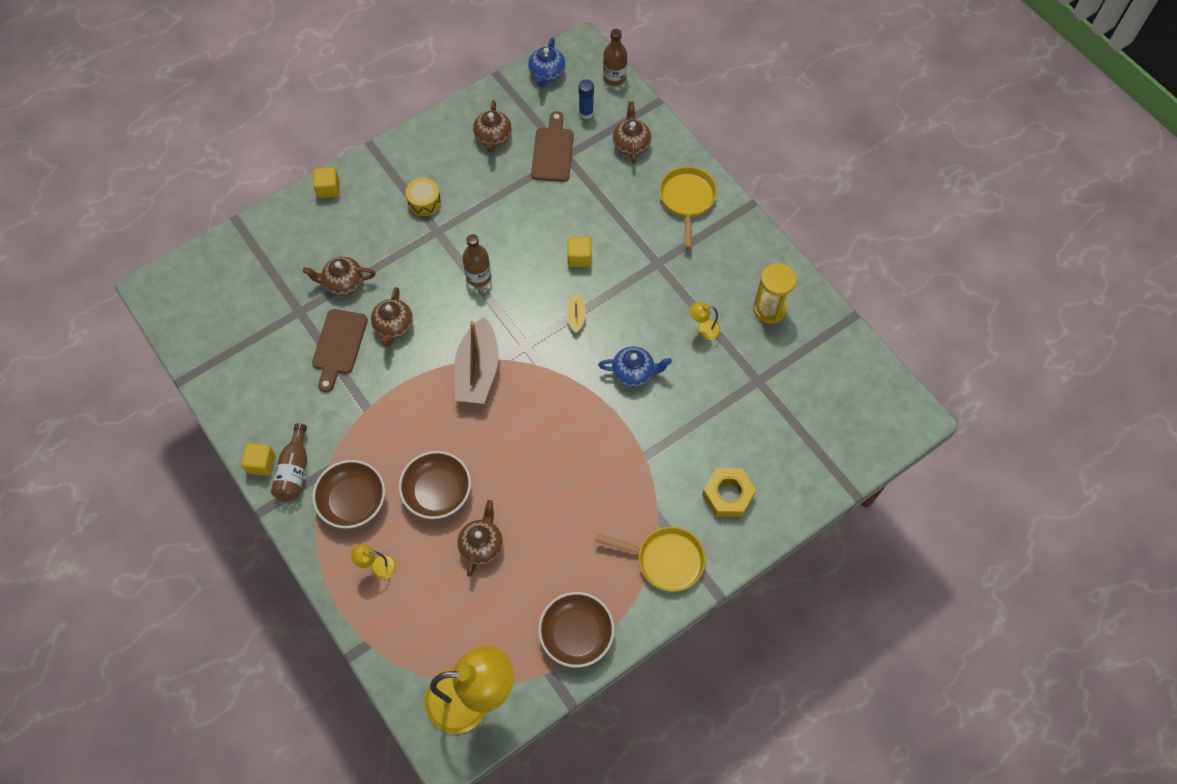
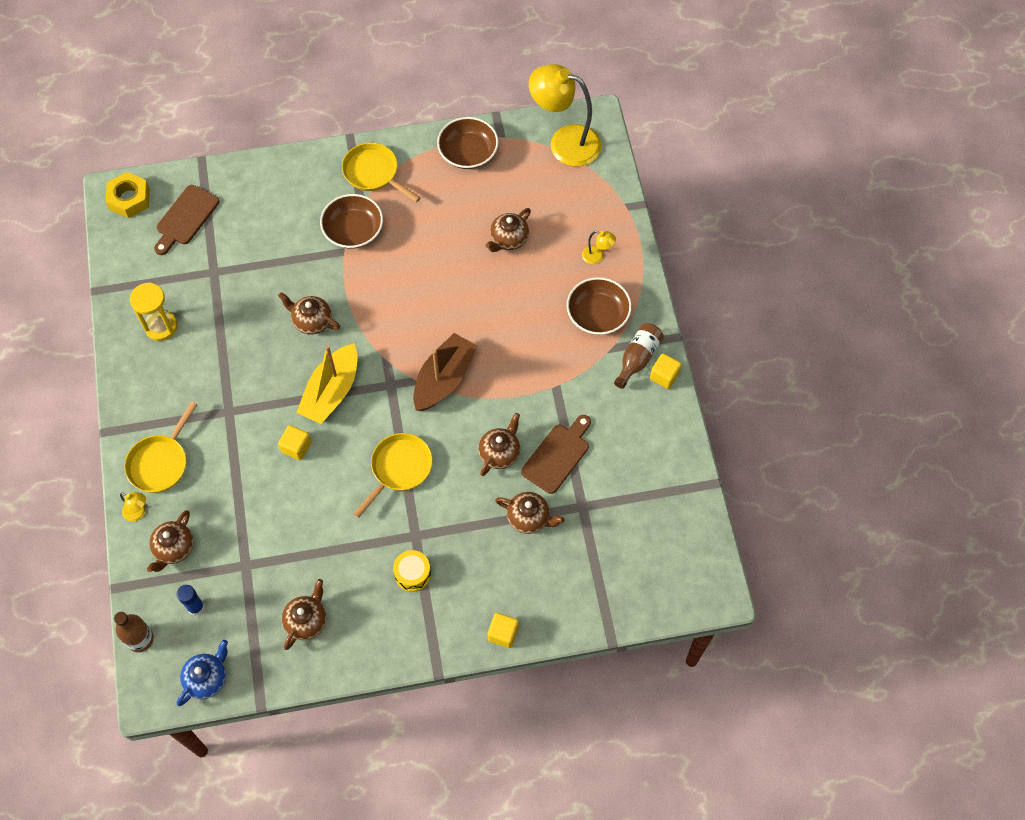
camera: 155 degrees left, 0 degrees up
brown bowl [399,451,471,519] -> brown bowl moved to [320,194,383,249]
brown bottle [462,234,491,287] -> yellow pan [353,433,433,518]
brown cutting board [531,111,574,182] -> brown cutting board moved to [154,185,219,255]
yellow boat [567,296,586,333] -> yellow boat [296,343,358,424], size x2.21
blue teapot [598,346,672,387] -> brown teapot [278,292,340,335]
yellow lamp [690,302,721,340] -> yellow lamp moved to [120,492,146,522]
yellow nut [702,468,756,517] -> yellow nut moved to [106,172,150,218]

